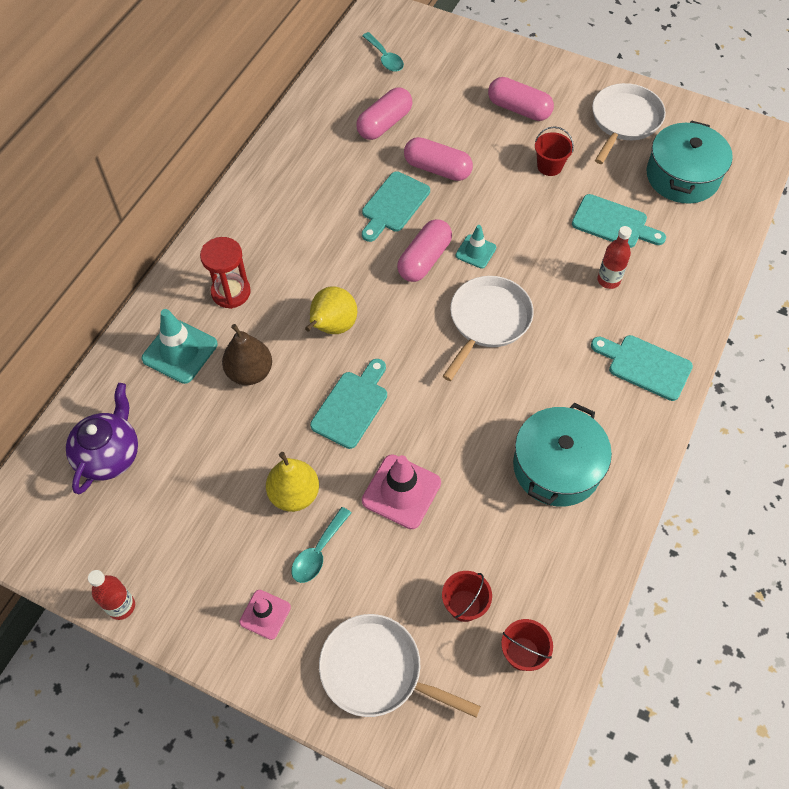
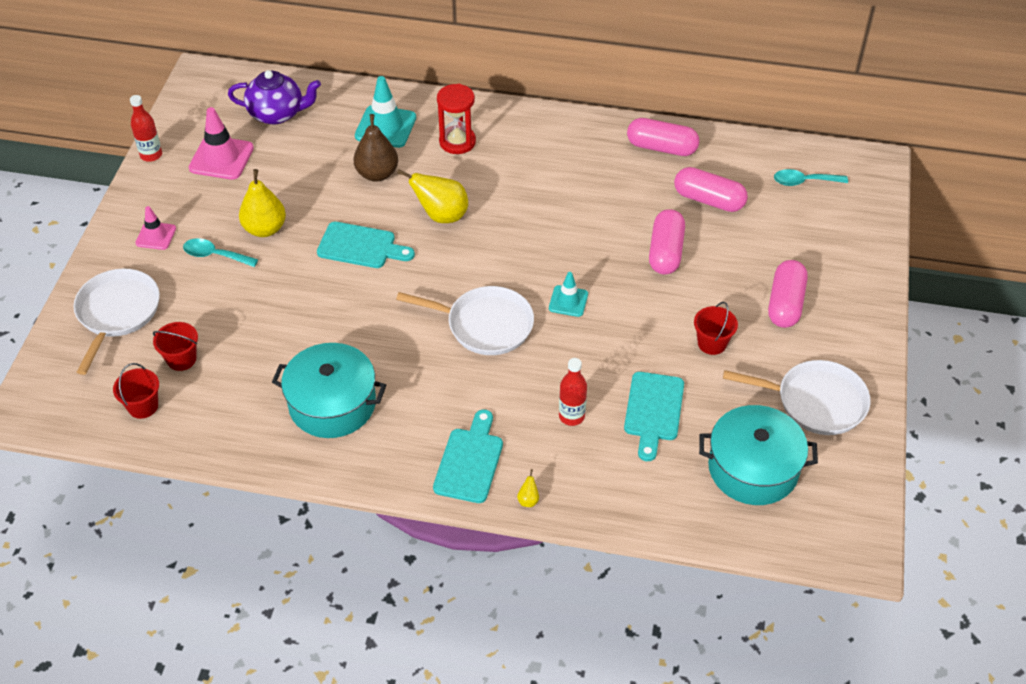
camera: 75 degrees right, 10 degrees down
turquoise spoon [362,32,404,72] -> turquoise spoon turned 45 degrees clockwise [774,169,848,186]
turquoise cutting board [362,172,430,242] -> none
pink traffic cone [362,454,441,529] -> pink traffic cone moved to [189,107,254,180]
pink capsule [397,219,452,282] -> pink capsule moved to [627,118,699,156]
none -> yellow pear [517,469,539,507]

